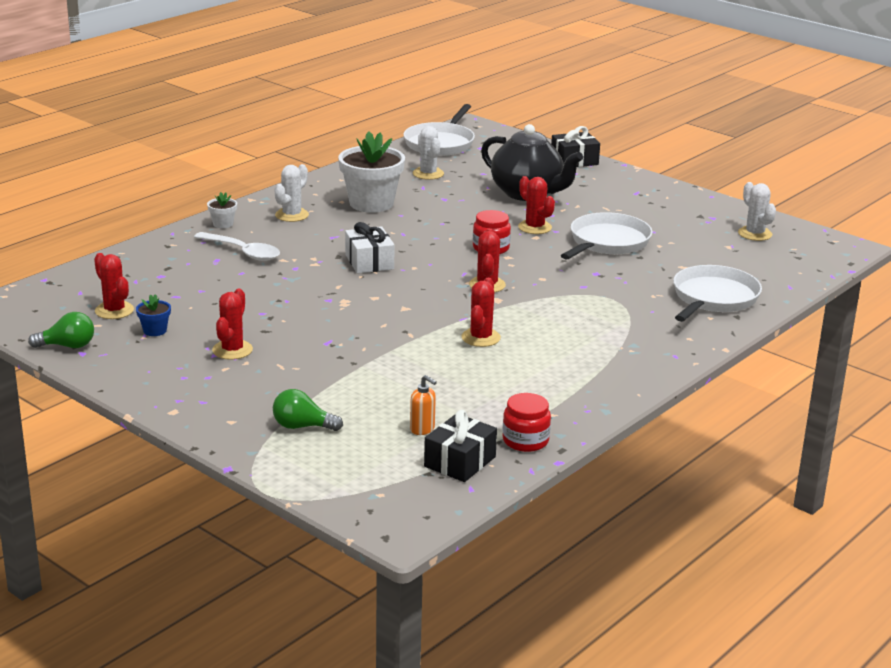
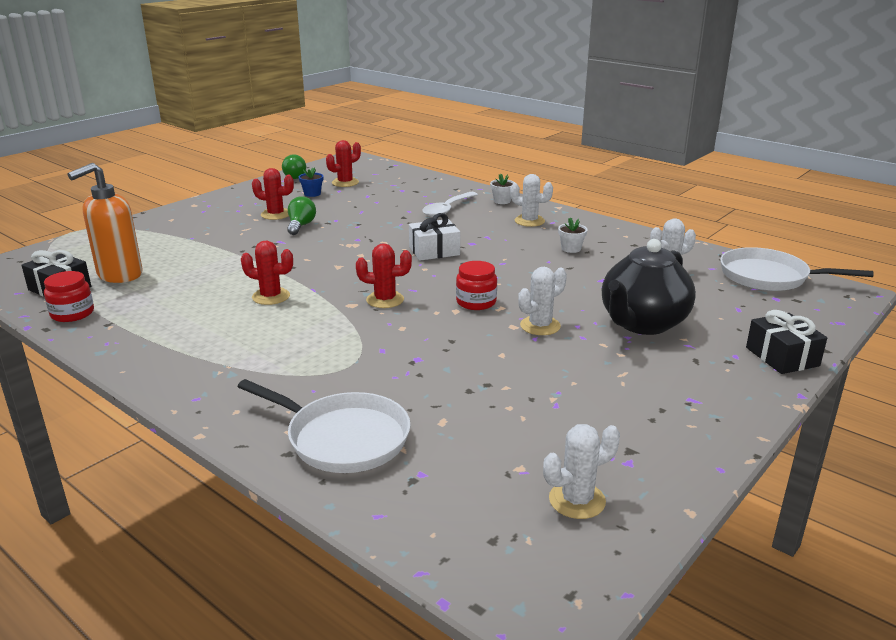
camera: 90 degrees right, 0 degrees up
green light bulb [273,389,343,431] -> green light bulb moved to [287,196,316,235]
white flower pot [338,132,405,213] -> white flower pot [558,217,588,253], size x0.44
orange soap dispenser [410,375,437,435] -> orange soap dispenser [67,163,143,283], size x2.26
red cactus [518,176,555,234] -> white cactus [518,267,567,335]
white pan [561,212,653,260] -> none

